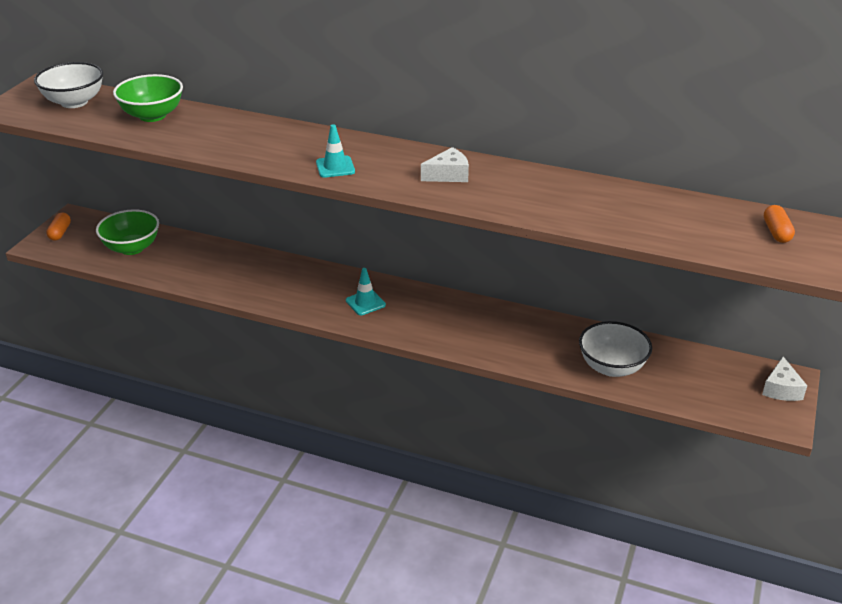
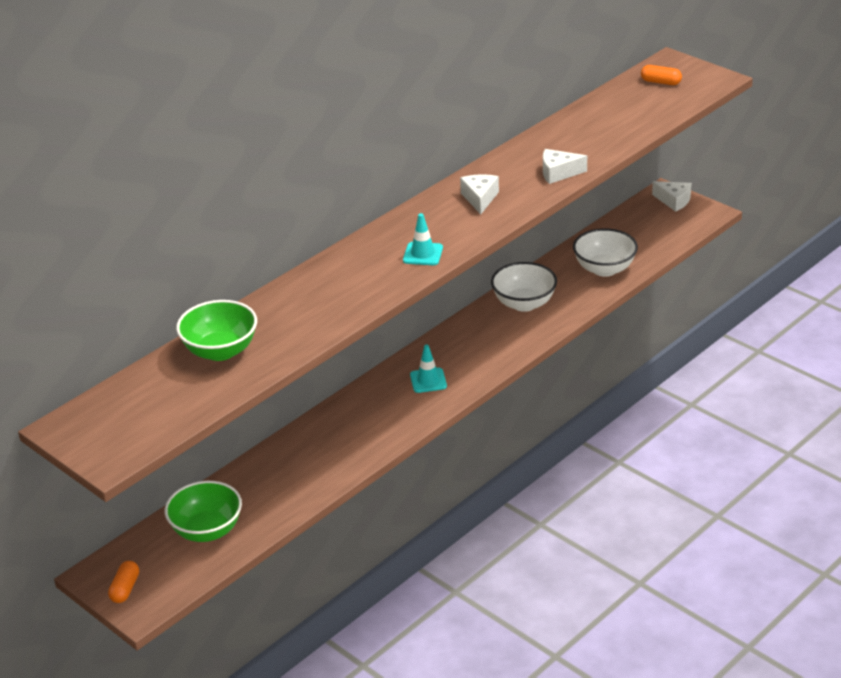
camera: 65 degrees left, 0 degrees up
white bowl [34,62,103,108] -> white bowl moved to [491,262,557,312]
orange capsule [46,212,71,241] -> orange capsule turned 75 degrees clockwise [108,561,139,603]
none -> white cheese [543,149,587,184]

